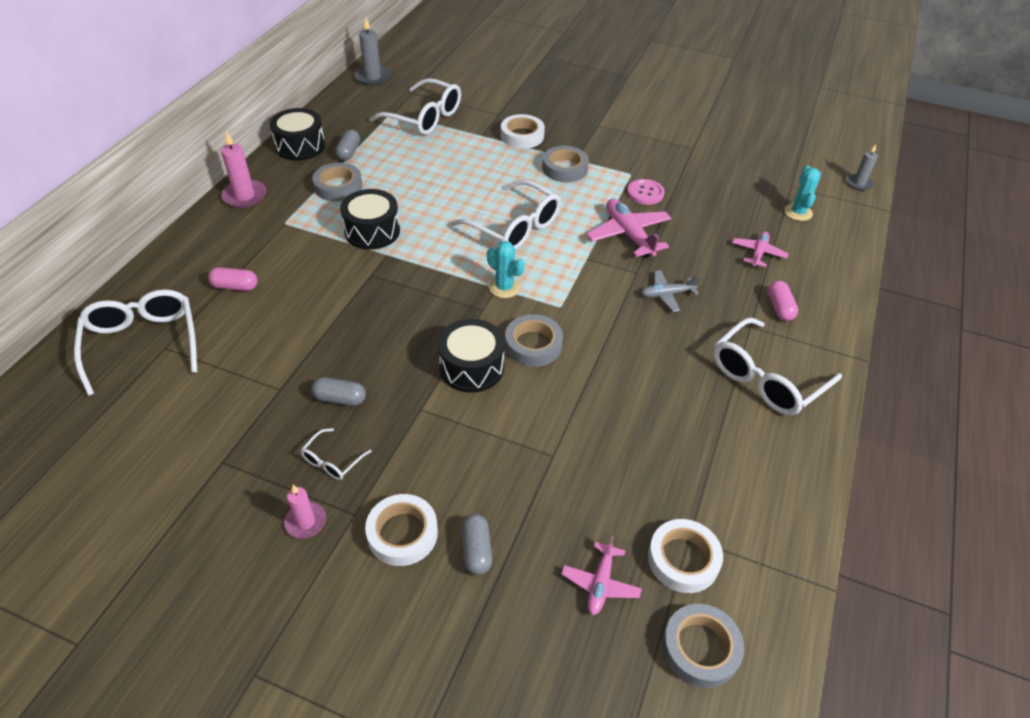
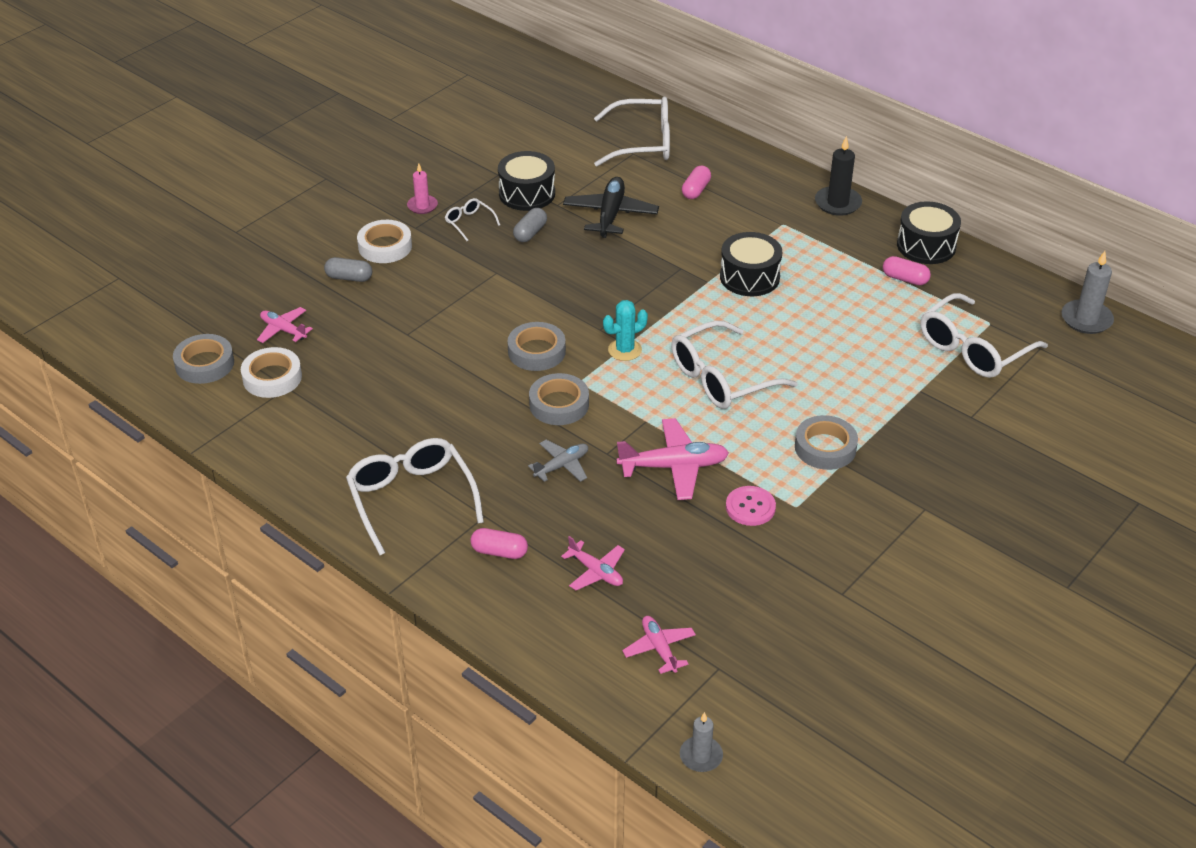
camera: 110 degrees right, 5 degrees down
pink candle [221,131,266,208] -> black candle [815,136,862,216]
grey tape [312,163,362,201] -> grey tape moved to [529,373,589,425]
grey capsule [335,130,360,161] -> pink capsule [883,256,931,286]
black drum [438,319,505,393] -> black drum moved to [498,151,555,211]
white tape [501,114,545,149] -> none
grey plane [641,270,700,312] -> grey plane turned 45 degrees clockwise [528,440,588,482]
turquoise cactus [784,166,821,221] -> pink plane [622,616,696,674]
none -> black plane [563,177,659,238]

